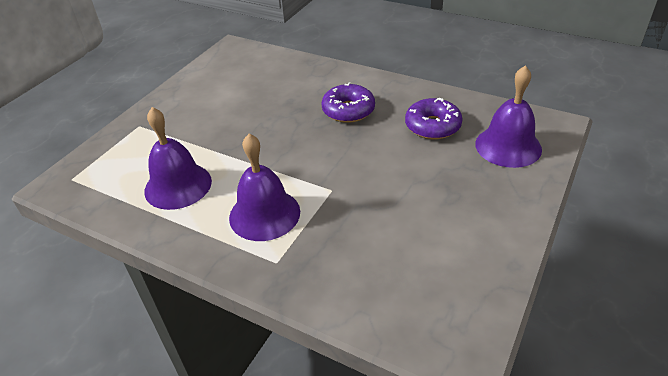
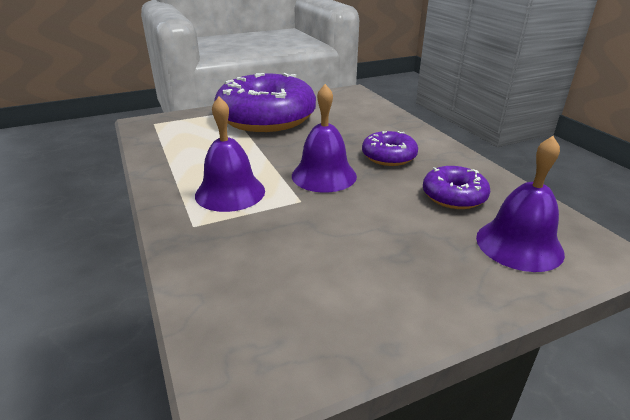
camera: 35 degrees right, 10 degrees down
purple bell [144,107,212,210] -> purple bell moved to [292,84,357,193]
none -> purple donut [214,73,316,132]

